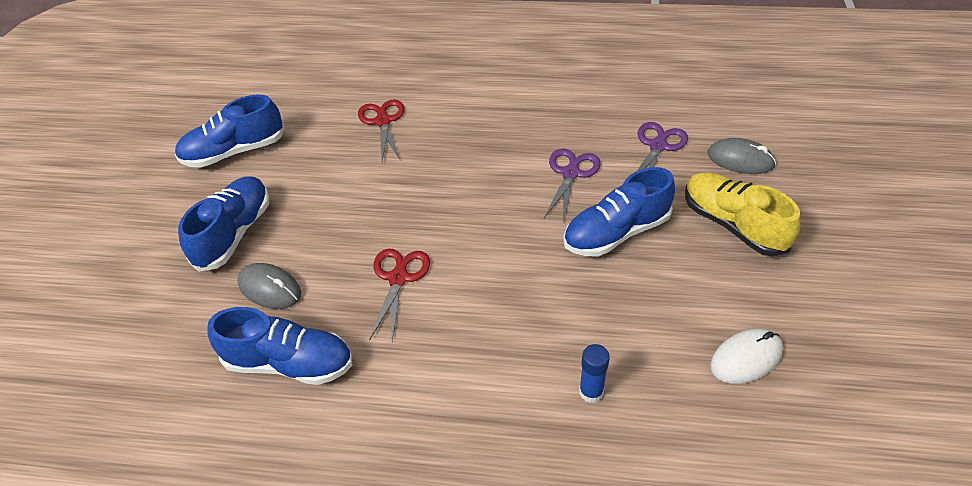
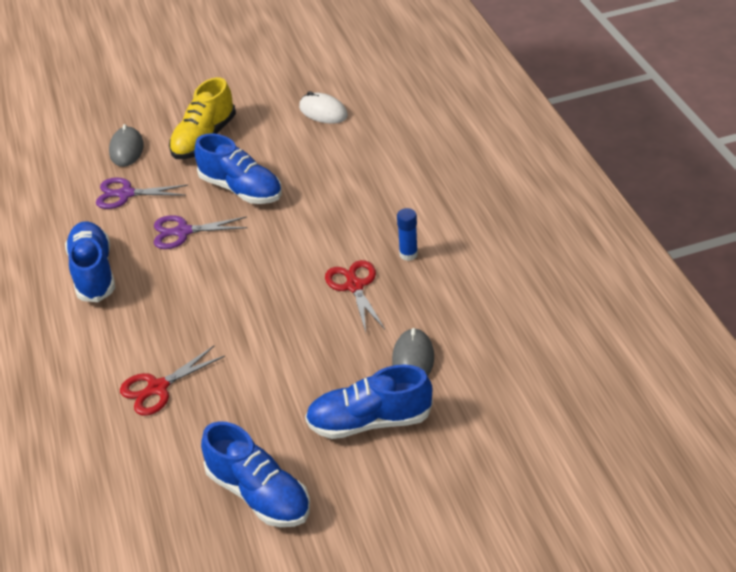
camera: 115 degrees left, 5 degrees down
blue shoe [207,307,352,385] -> blue shoe moved to [65,221,115,302]
red scissors [369,249,430,341] -> red scissors turned 90 degrees clockwise [325,260,385,332]
blue glue stick [579,344,610,403] -> blue glue stick moved to [397,208,418,261]

